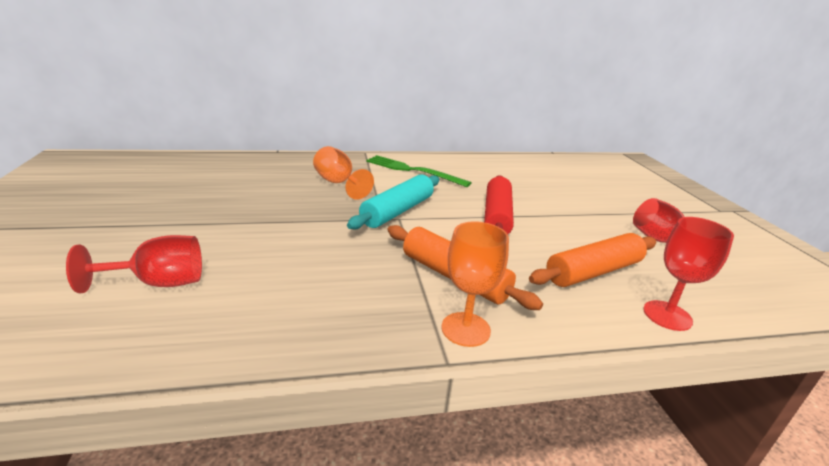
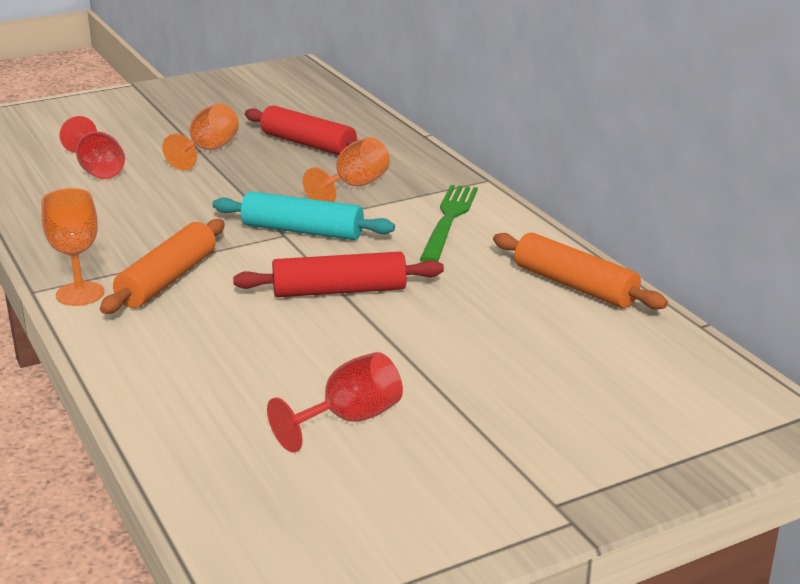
camera: 75 degrees right, 0 degrees up
orange rolling pin [529,233,656,287] -> orange rolling pin moved to [493,233,668,309]
red goblet [643,217,734,331] -> none
none -> orange goblet [162,103,239,170]
none -> red rolling pin [245,105,358,155]

